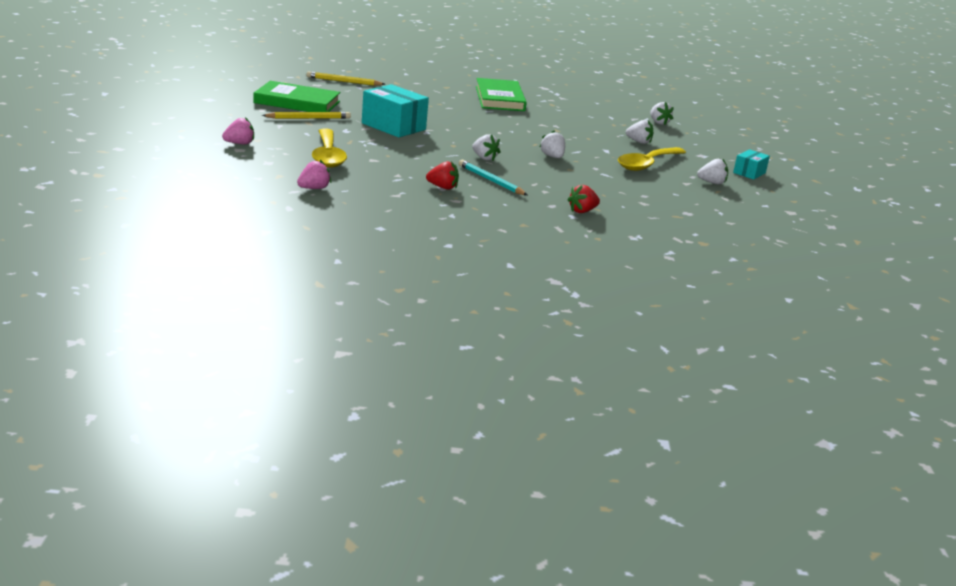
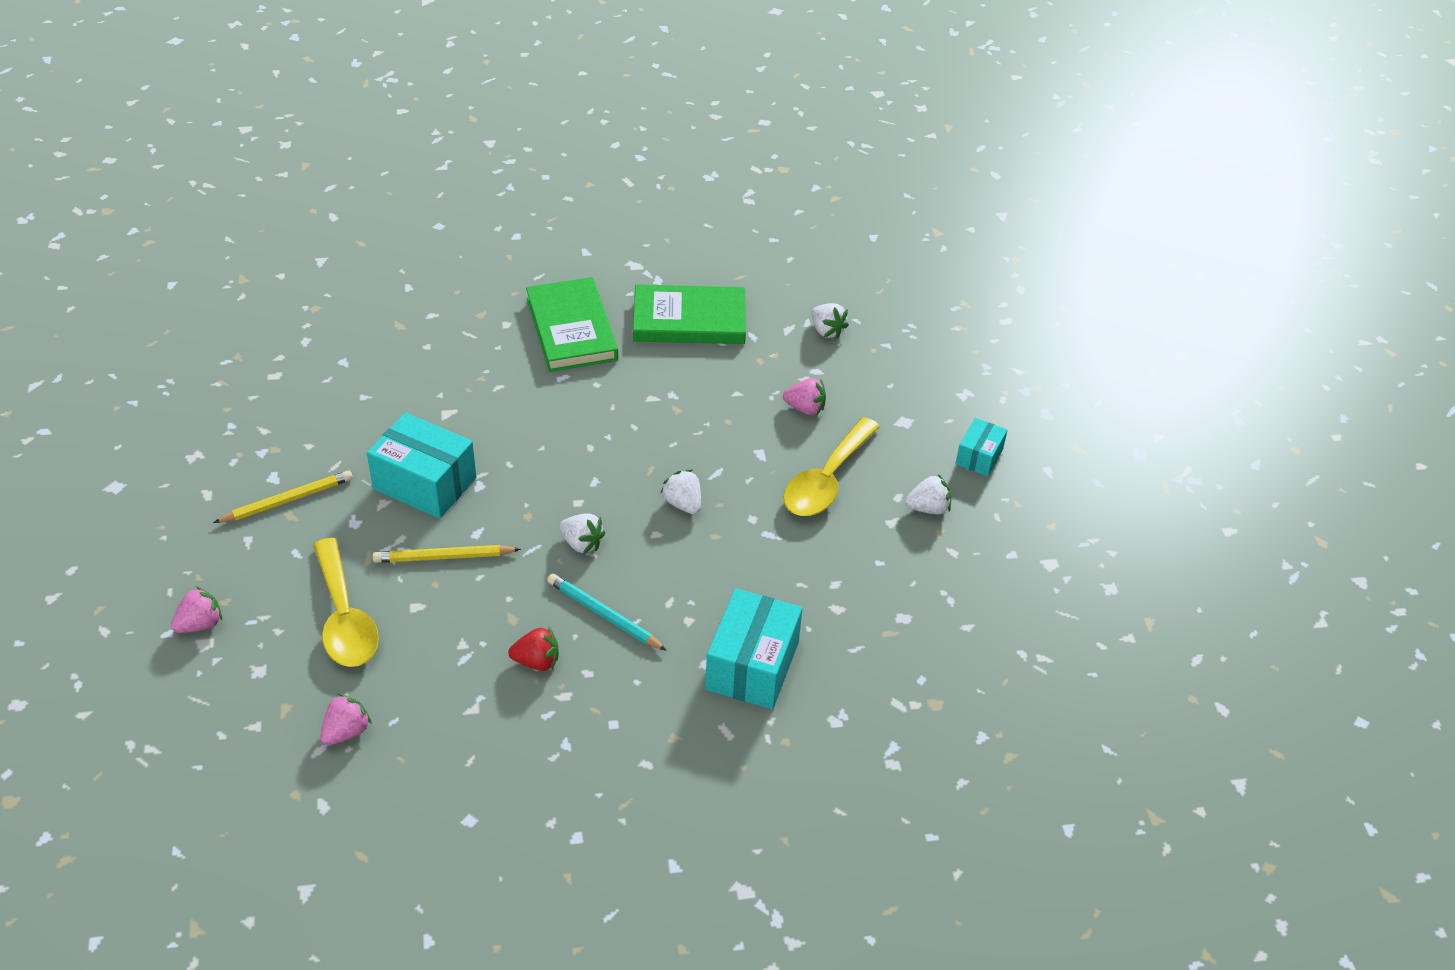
camera: 10 degrees left, 20 degrees up
green book [253,81,340,112] -> green book moved to [633,284,746,344]
yellow pencil [306,71,385,86] -> yellow pencil moved to [373,545,521,563]
red strawberry [568,185,600,213] -> turquoise box [705,588,802,709]
white strawberry [626,120,654,144] -> pink strawberry [783,378,826,415]

